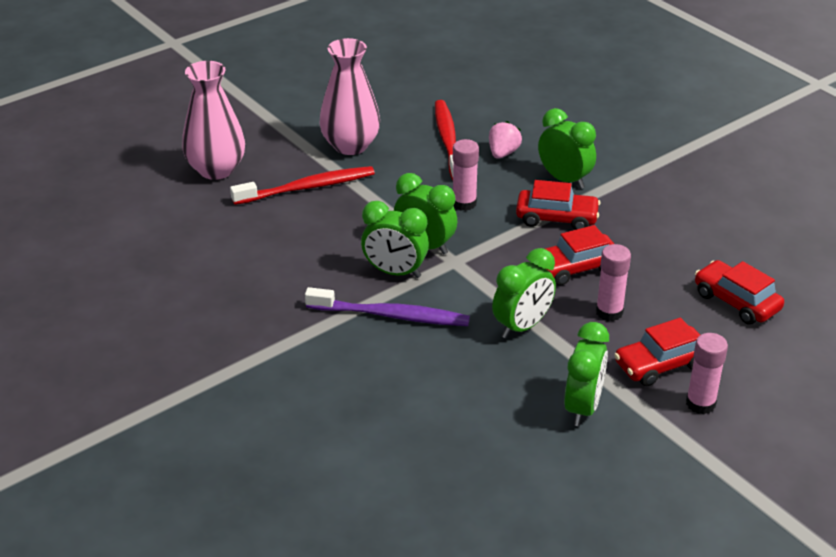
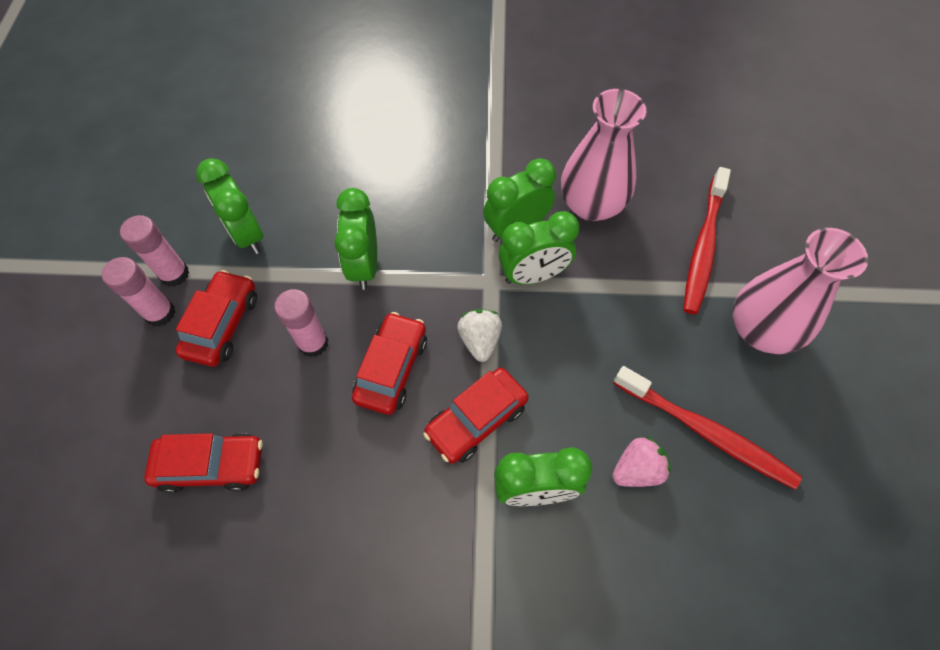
camera: 130 degrees right, 25 degrees up
pink vase [182,61,245,180] -> pink vase moved to [561,89,646,221]
purple toothbrush [305,287,470,326] -> none
pink glue stick [453,139,479,211] -> pink glue stick moved to [120,215,189,287]
pink strawberry [489,121,522,159] -> pink strawberry turned 90 degrees counterclockwise [612,436,671,487]
none -> white strawberry [457,309,502,362]

